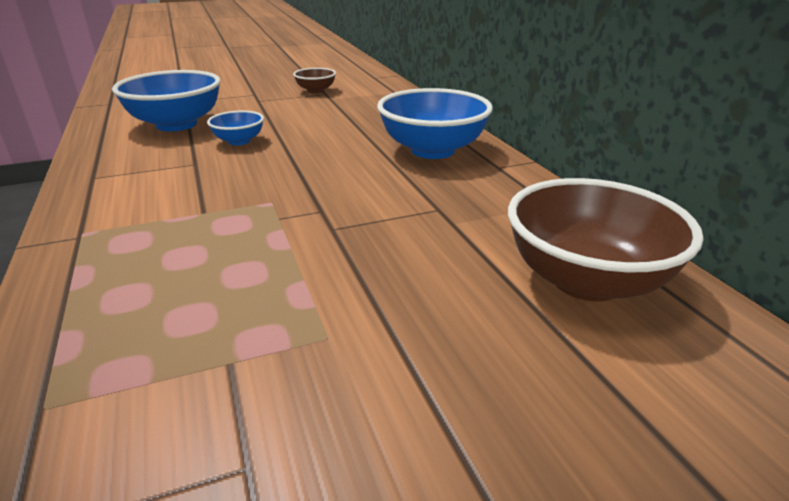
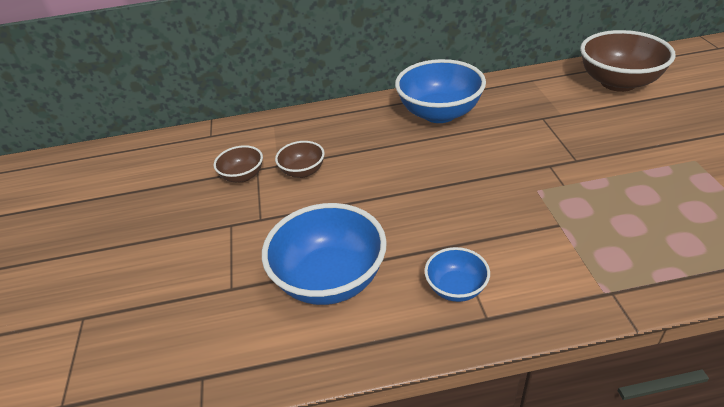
camera: 75 degrees left, 10 degrees up
blue bowl [207,110,264,145] -> blue bowl moved to [424,247,490,302]
none -> brown bowl [275,141,325,178]

